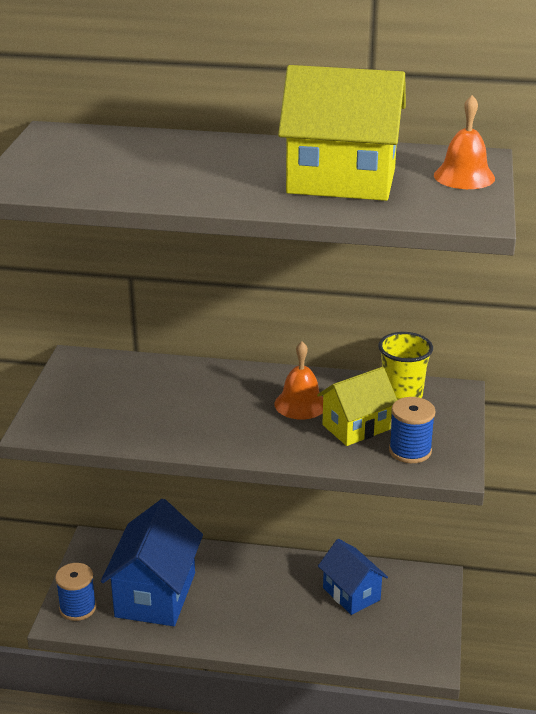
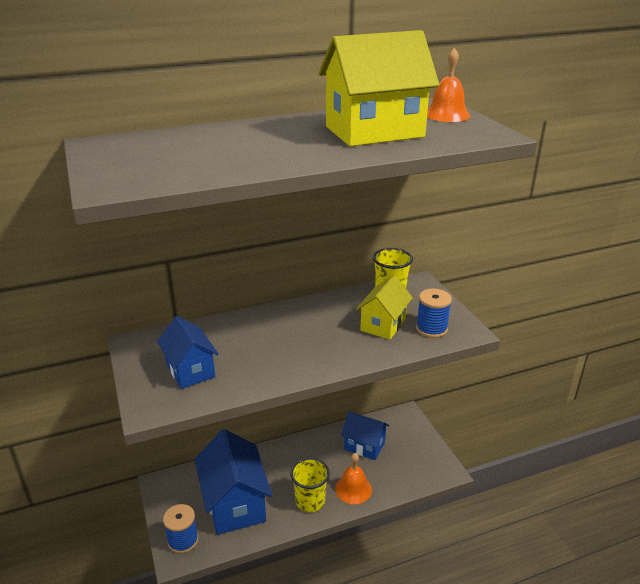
camera: 30 degrees left, 0 degrees up
orange bell [274,342,323,420] -> orange bell moved to [335,453,372,504]
none -> blue house [157,316,219,389]
none -> yellow cup [290,458,330,512]

